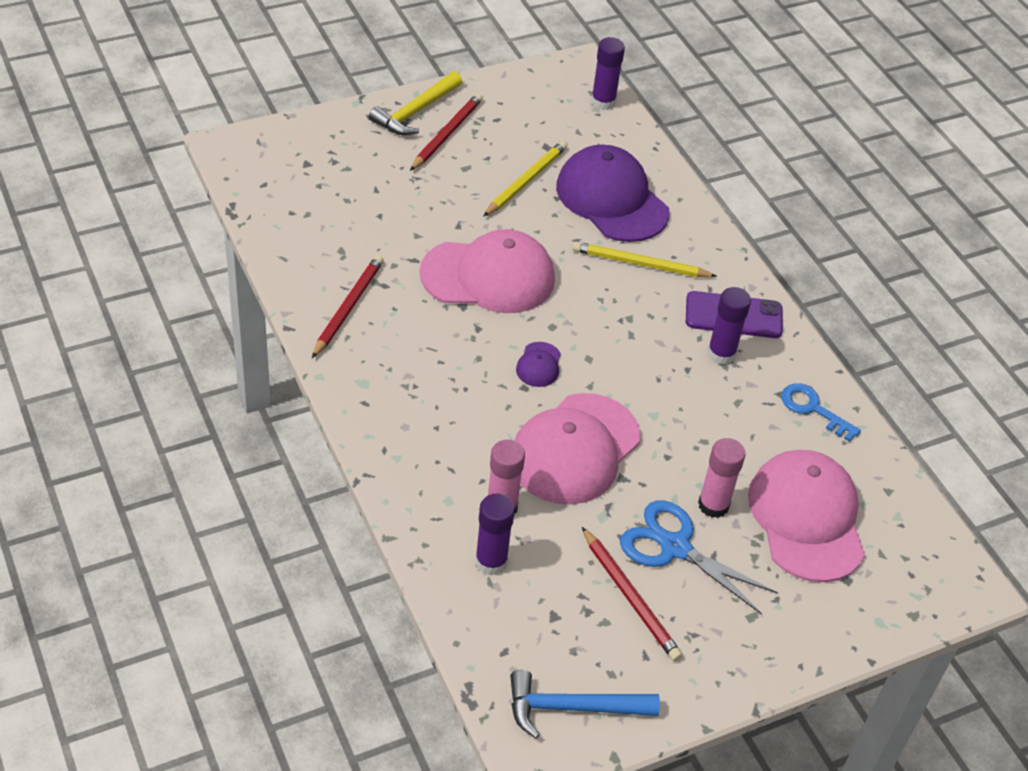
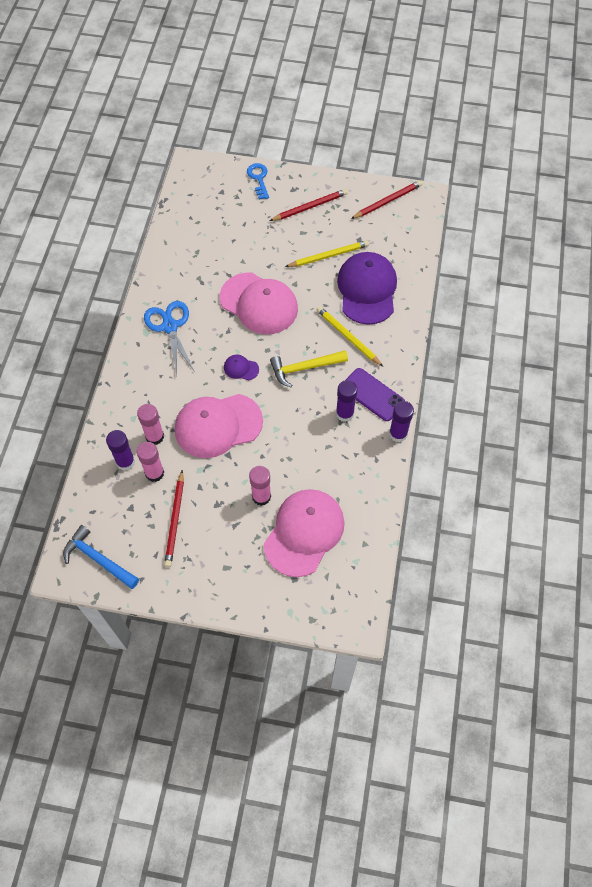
camera: 40 degrees right, 15 degrees up
red pencil [312,255,384,358] -> red pencil moved to [351,180,422,219]
yellow hammer [369,71,462,135] -> yellow hammer moved to [270,350,348,387]
purple cap [516,342,561,387] -> purple cap turned 60 degrees clockwise [224,355,259,380]
purple glue stick [591,37,625,110] -> purple glue stick moved to [389,401,414,442]
blue scissors [620,500,778,615] -> blue scissors moved to [144,301,195,375]
blue key [781,383,861,442] -> blue key moved to [247,163,269,200]
none -> pink glue stick [137,442,164,482]

